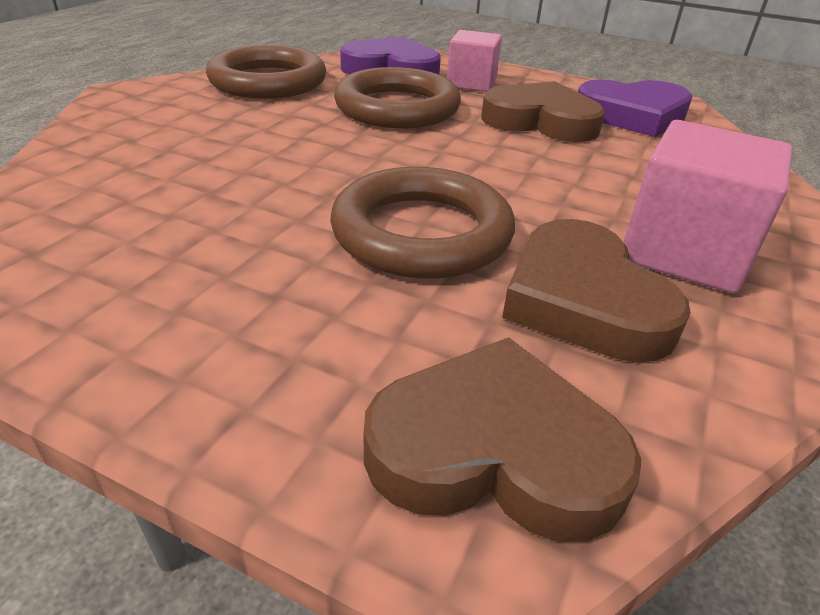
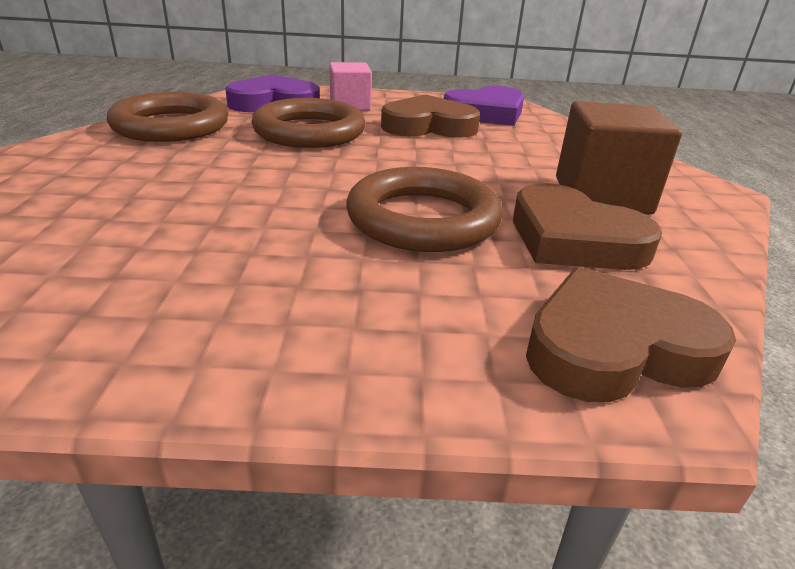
camera: 25 degrees left, 5 degrees down
pink cube [623,120,793,294] -> brown cube [556,101,682,214]

